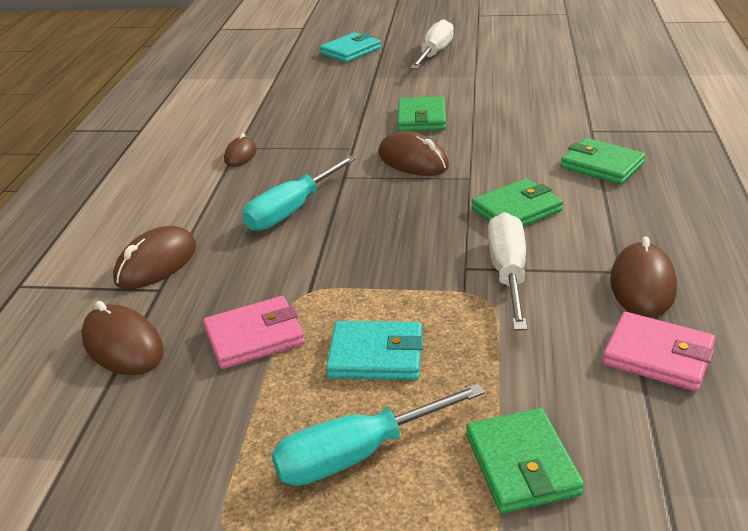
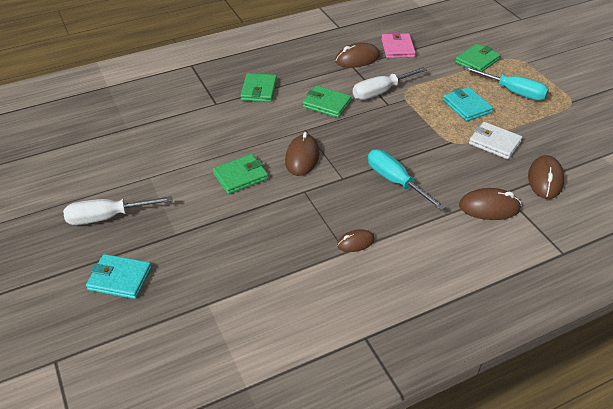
camera: 125 degrees left, 10 degrees up
pink wallet [203,296,305,369] -> white wallet [469,122,522,159]
turquoise screwdriver [242,155,356,231] -> turquoise screwdriver turned 135 degrees counterclockwise [368,149,446,211]

